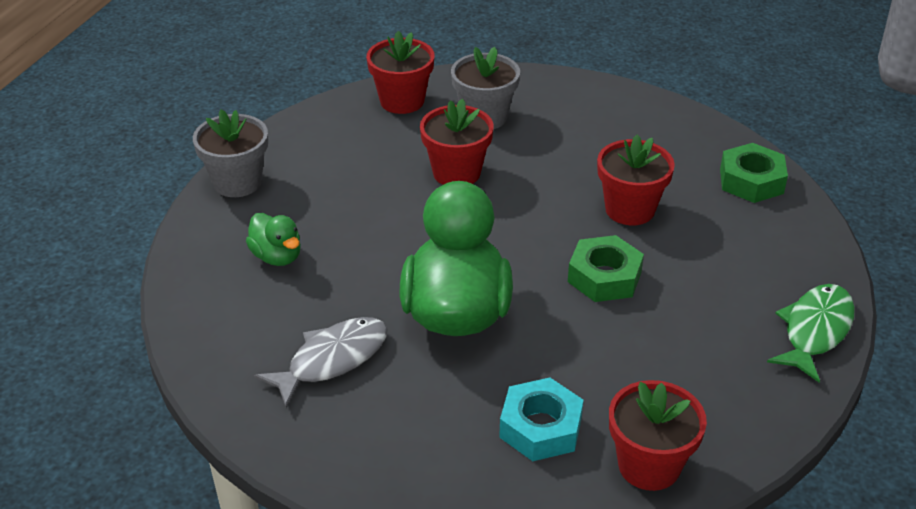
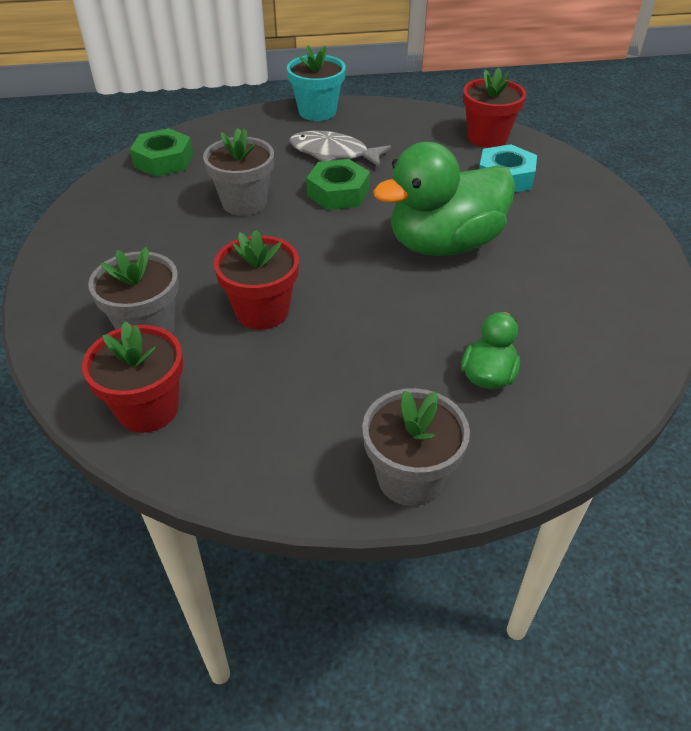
camera: 120 degrees left, 5 degrees up
grey fish [254,317,388,408] -> grey fish moved to [289,131,391,167]
red flower pot [597,135,675,225] -> grey flower pot [203,128,274,216]
green fish [767,284,855,383] -> turquoise flower pot [287,45,346,121]

